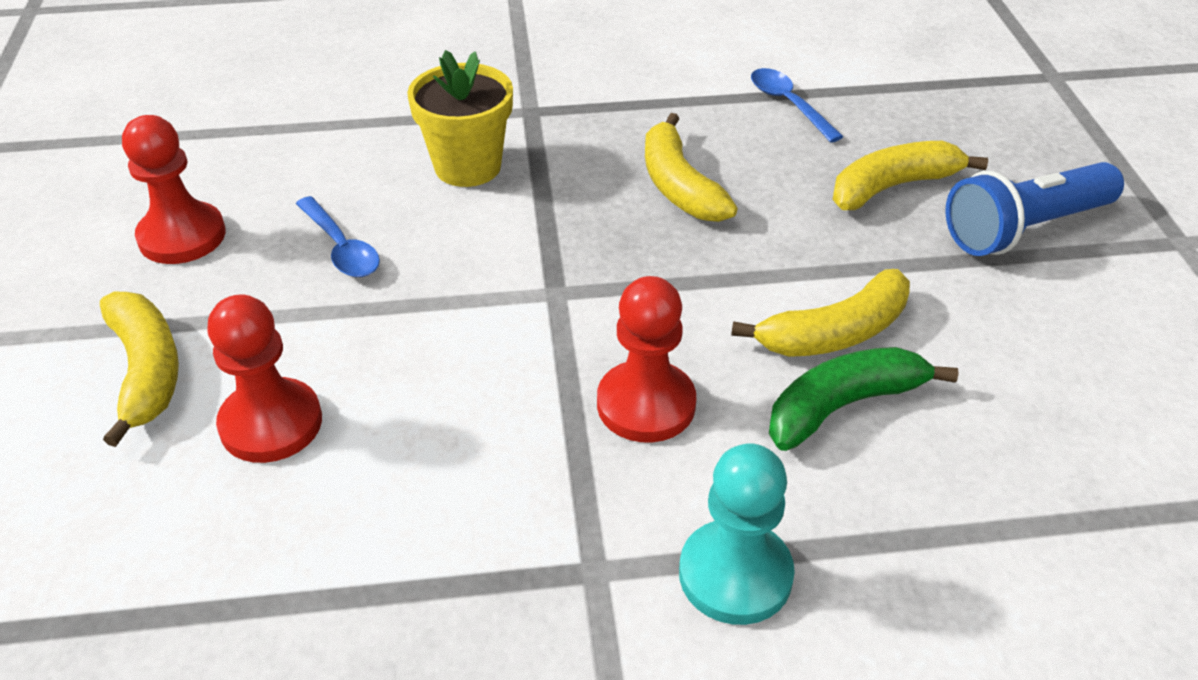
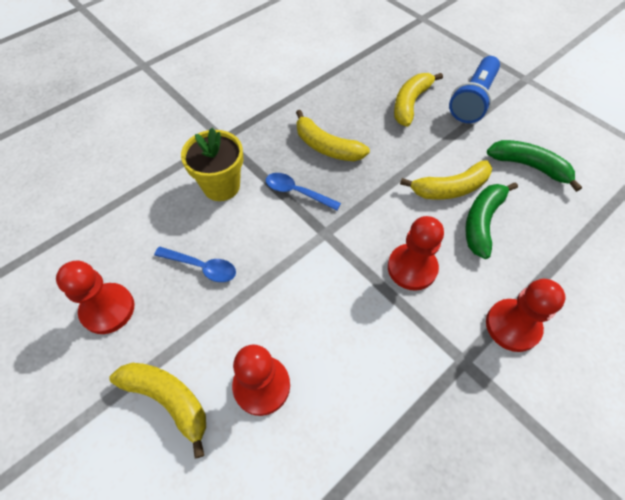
camera: 35 degrees left, 15 degrees up
turquoise pawn [679,443,795,625] -> red pawn [486,279,566,352]
yellow banana [731,269,910,357] -> yellow banana turned 45 degrees clockwise [400,160,492,200]
blue spoon [751,68,844,142] -> blue spoon moved to [266,173,341,211]
none -> green banana [487,140,582,192]

